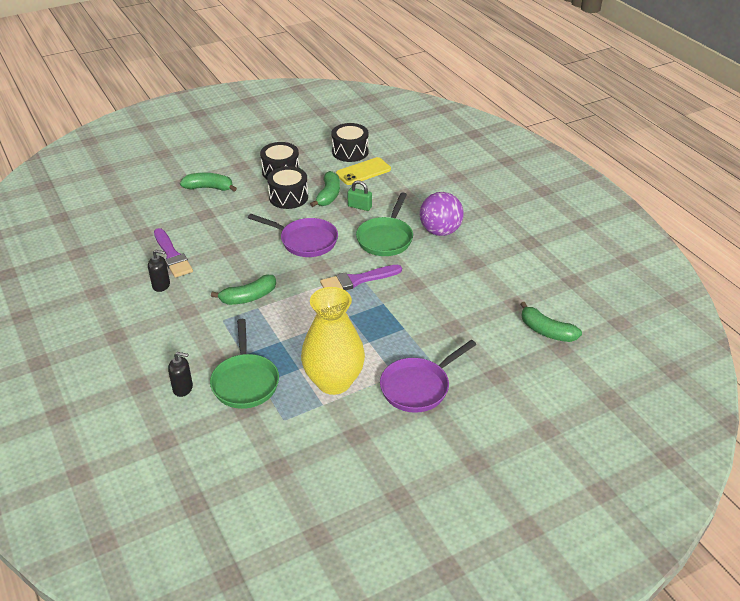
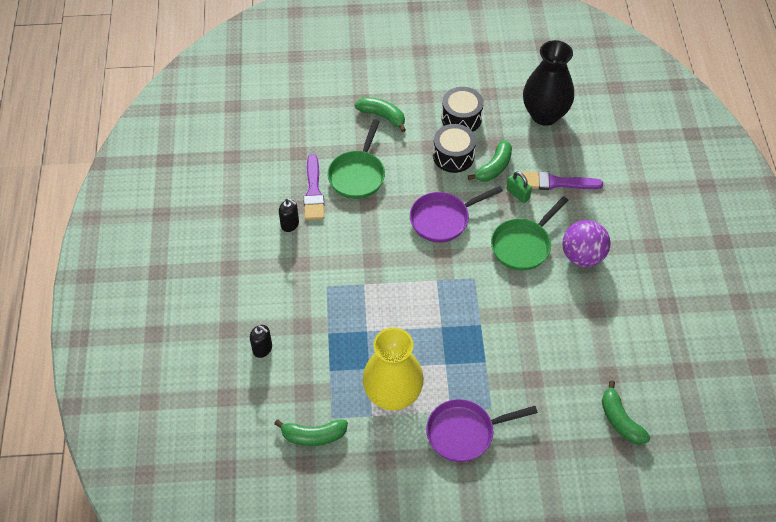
camera: 25 degrees right, 15 degrees up
green pan [210,319,279,409] -> green pan moved to [327,119,385,199]
green banana [211,275,276,305] -> green banana moved to [274,419,348,446]
purple pan [248,214,338,257] -> purple pan turned 105 degrees clockwise [410,186,503,243]
purple brush [320,265,402,291] -> purple brush moved to [522,171,603,190]
black drum [331,123,369,162] -> black vase [523,40,574,126]
yellow phone [336,157,391,185] -> none

